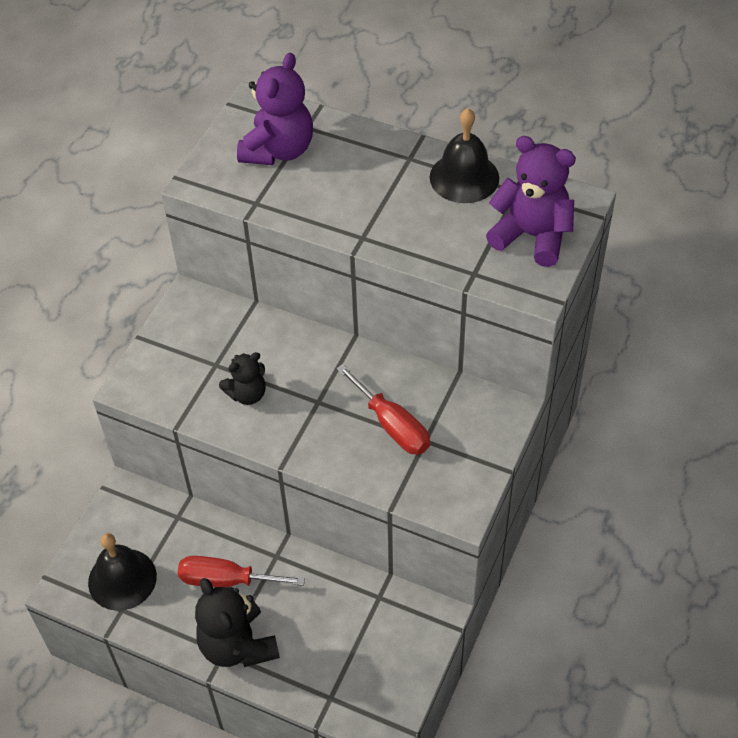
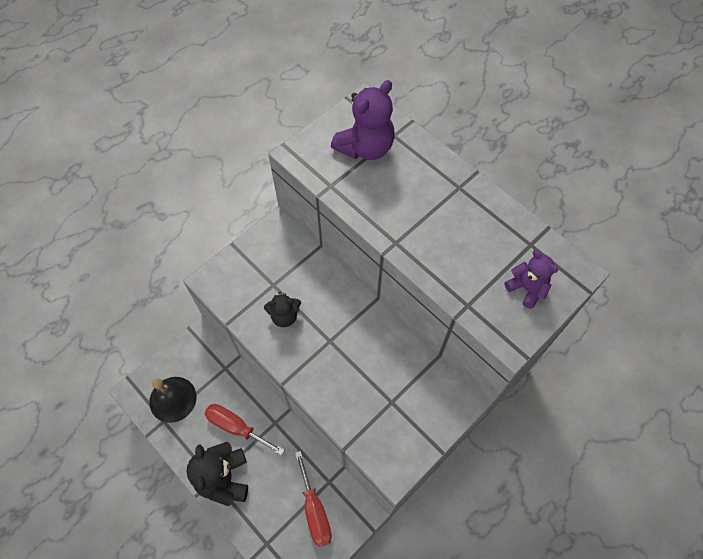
camera: 20 degrees right, 10 degrees up
red screwdriver [337,364,430,455] -> red screwdriver moved to [295,451,332,547]
black bell [430,108,499,203] -> none
purple teddy bear [486,136,576,267] -> purple teddy bear [505,250,558,309], size x0.60

